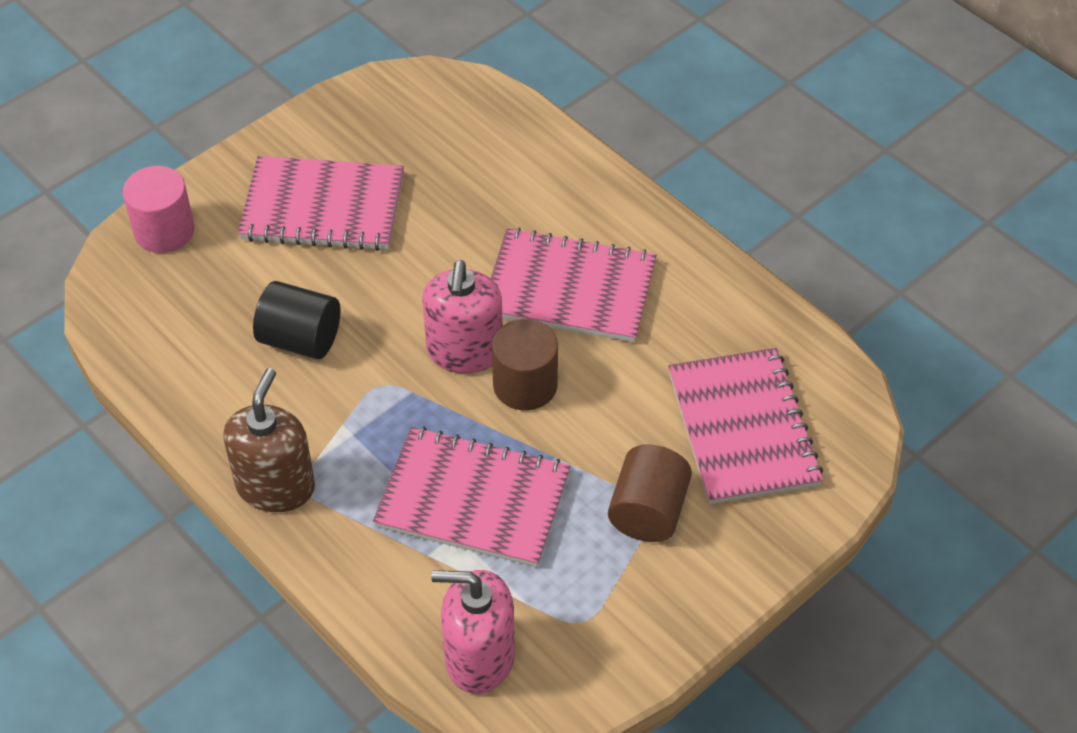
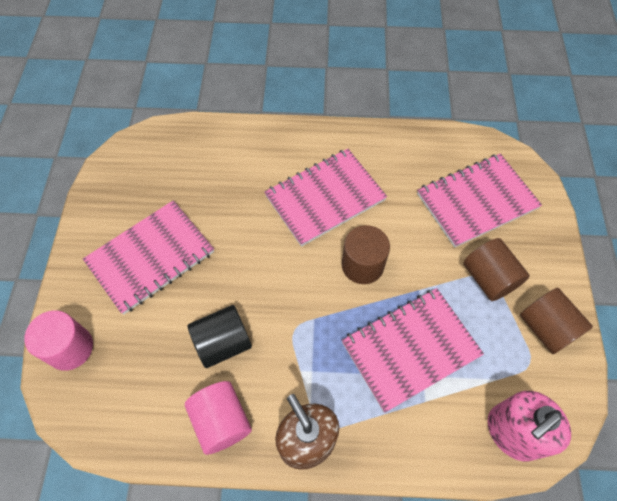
camera: 45 degrees left, 10 degrees up
pink soap dispenser [422,260,503,373] -> none
pink notebook [668,348,823,504] -> pink notebook turned 60 degrees counterclockwise [417,154,542,248]
none -> pink cylinder [185,381,252,455]
none -> brown cylinder [520,288,593,354]

